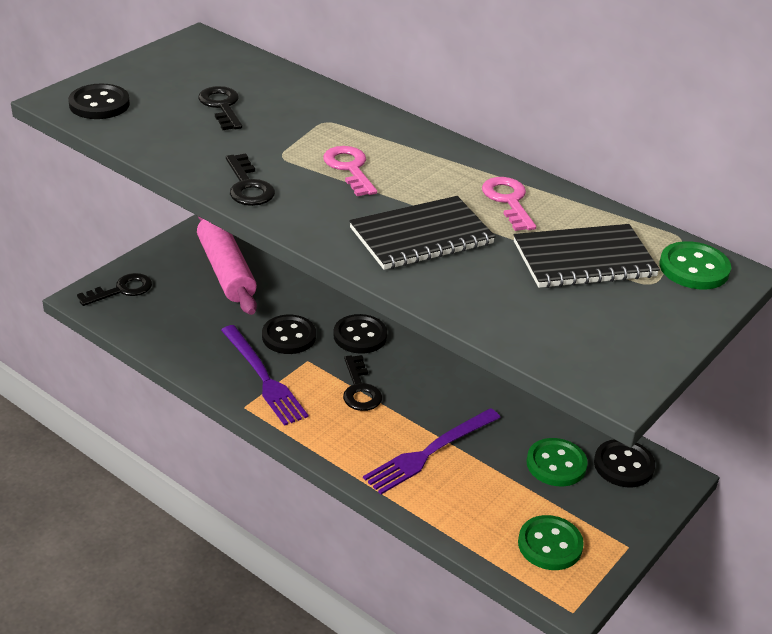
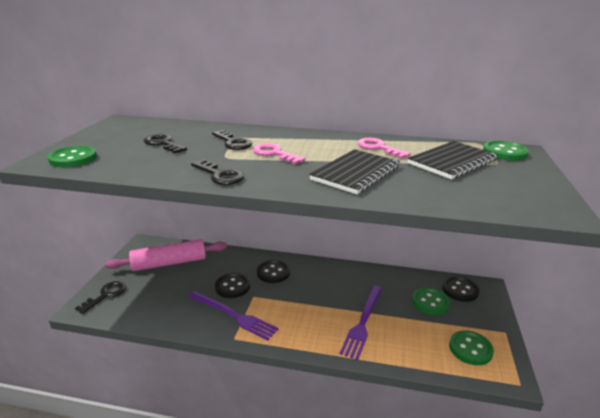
camera: 25 degrees left, 10 degrees down
black button [68,84,130,119] -> green button [47,146,97,167]
pink rolling pin [197,216,257,315] -> pink rolling pin turned 60 degrees counterclockwise [105,239,227,271]
black key [343,355,382,411] -> black key moved to [212,130,252,150]

